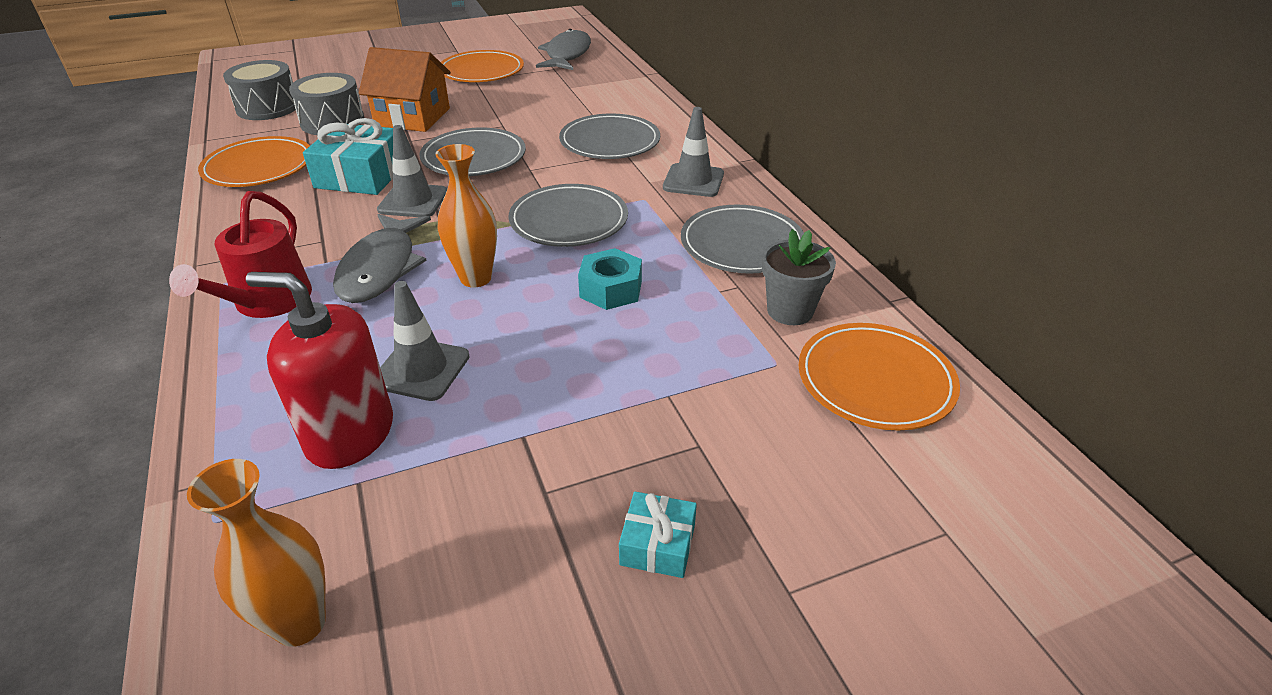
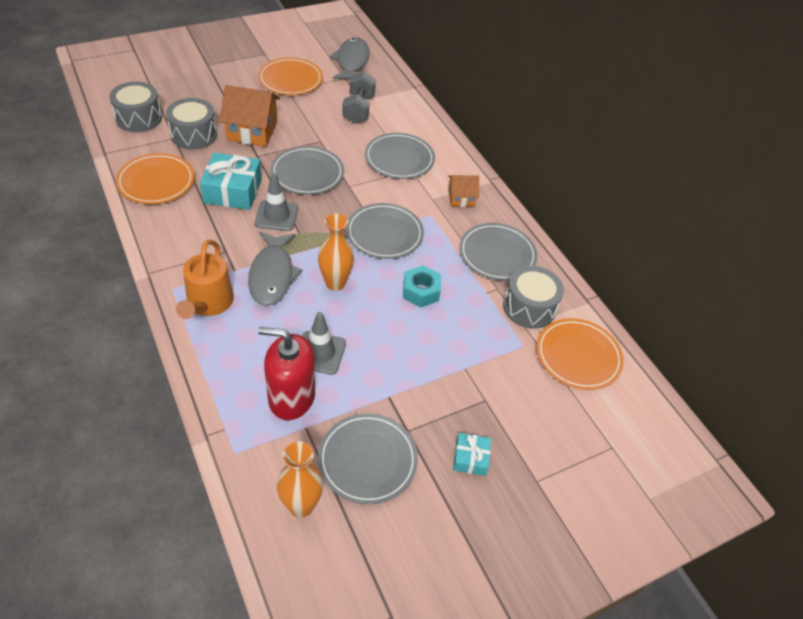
camera: 10 degrees left, 10 degrees up
red watering can [169,191,312,318] -> orange watering can [176,240,234,319]
grey traffic cone [663,107,724,197] -> orange house [448,175,479,207]
grey flower pot [762,229,836,325] -> grey drum [503,266,564,329]
none -> grey plate [318,413,418,504]
none -> grey dumbbell [342,72,376,124]

